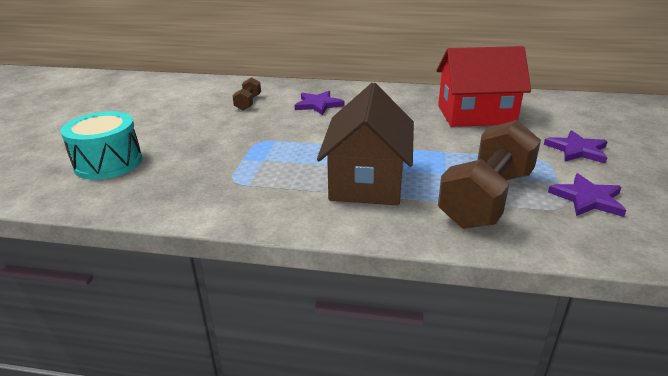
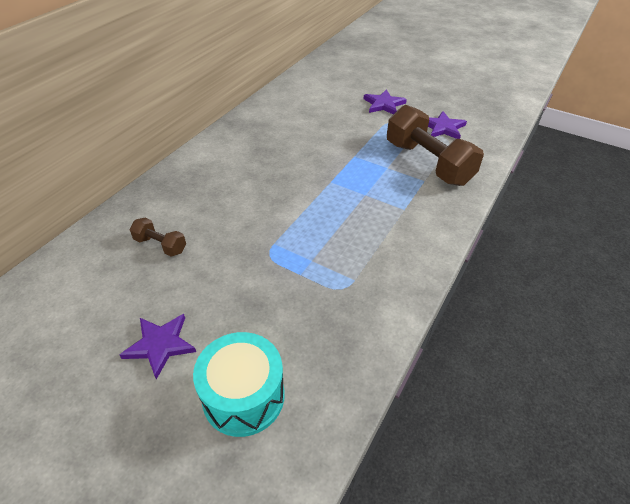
camera: 70 degrees left, 15 degrees up
purple star [295,91,344,115] -> purple star moved to [120,314,196,379]
brown house [317,83,414,205] -> none
red house [436,46,531,127] -> none

